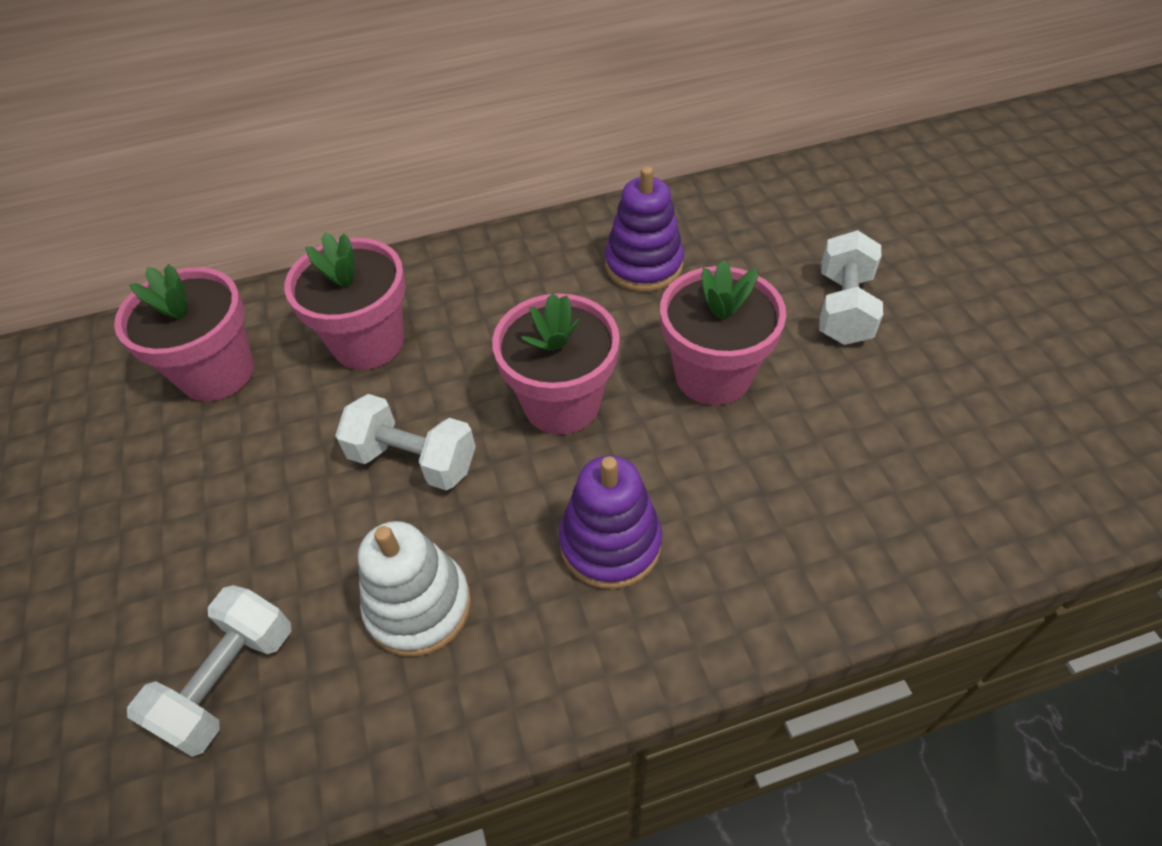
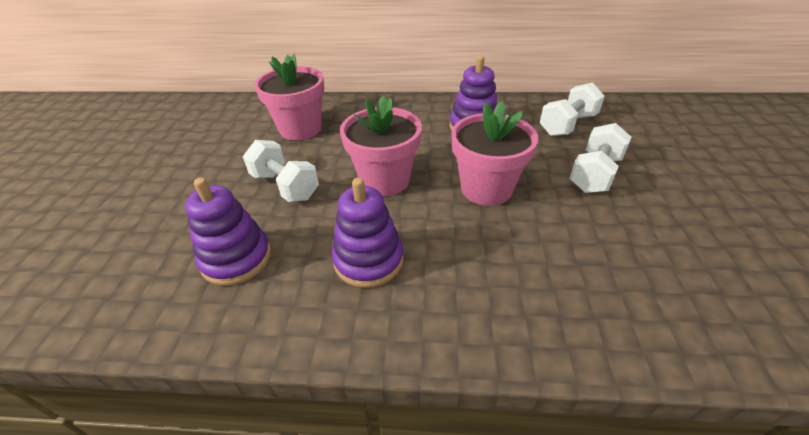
camera: 20 degrees right, 10 degrees down
pink flower pot [114,264,254,401] -> none
white dumbbell [127,585,291,757] -> white dumbbell moved to [540,83,605,136]
white stacking toy [358,521,471,657] -> purple stacking toy [185,177,271,286]

